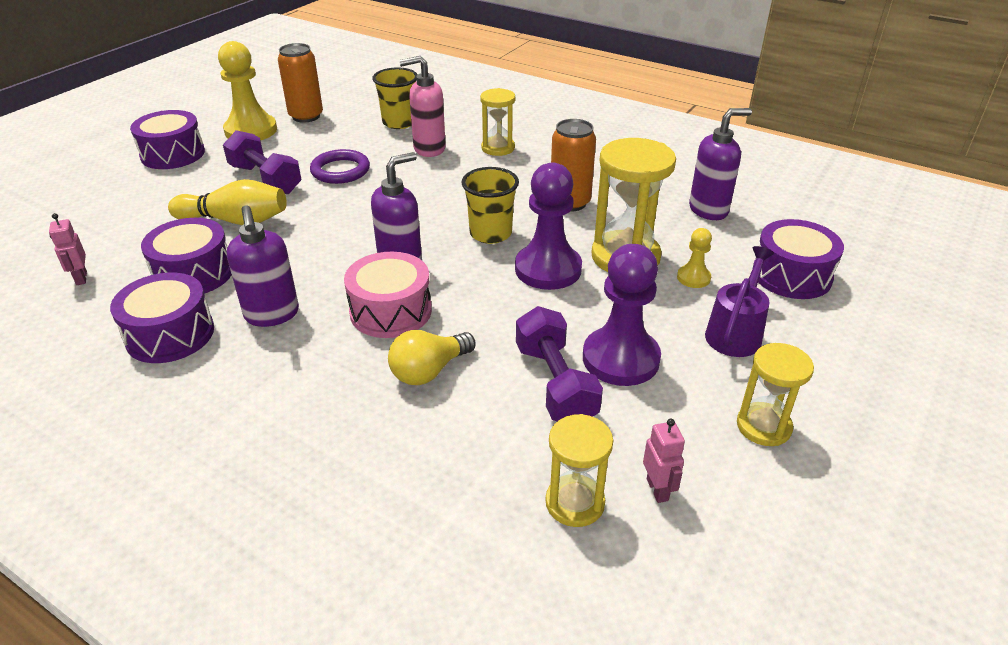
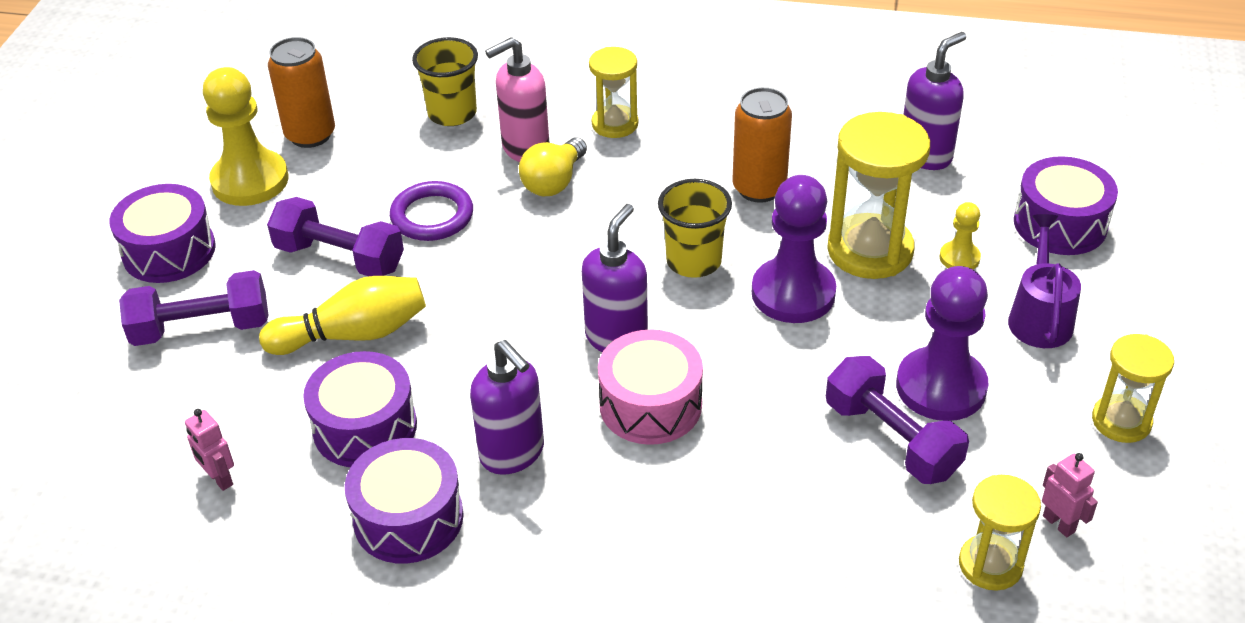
camera: 20 degrees left, 5 degrees up
yellow light bulb [388,330,475,385] -> yellow light bulb moved to [519,137,587,196]
none -> purple dumbbell [119,270,269,346]

